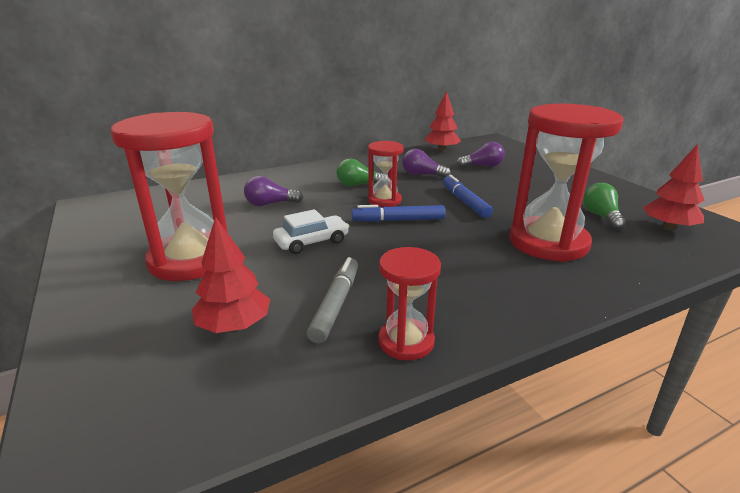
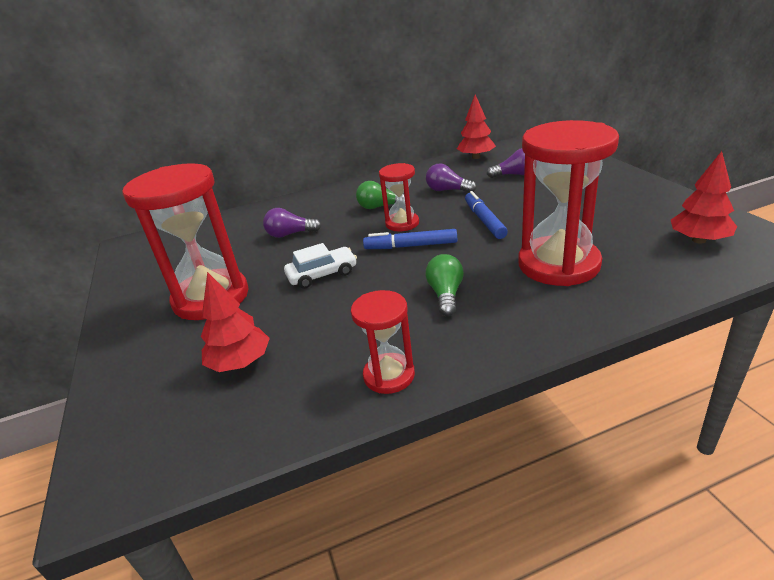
camera: 10 degrees right, 5 degrees up
grey marker [307,257,358,343] -> none
green light bulb [583,183,626,230] -> green light bulb moved to [426,254,464,316]

